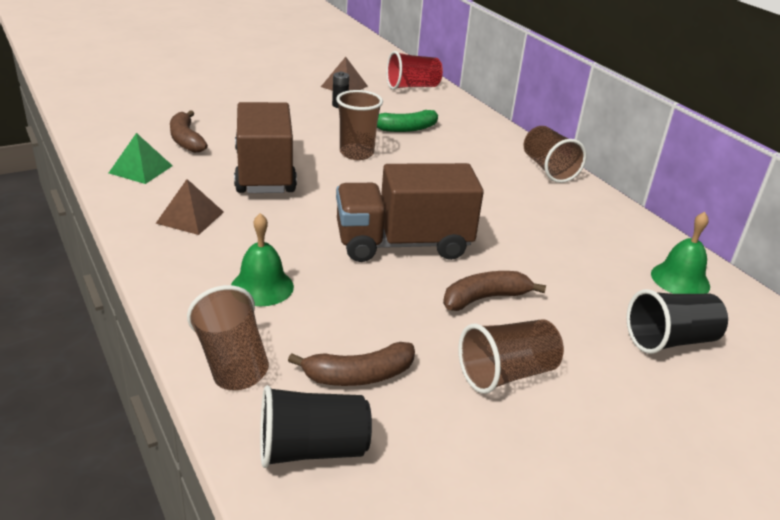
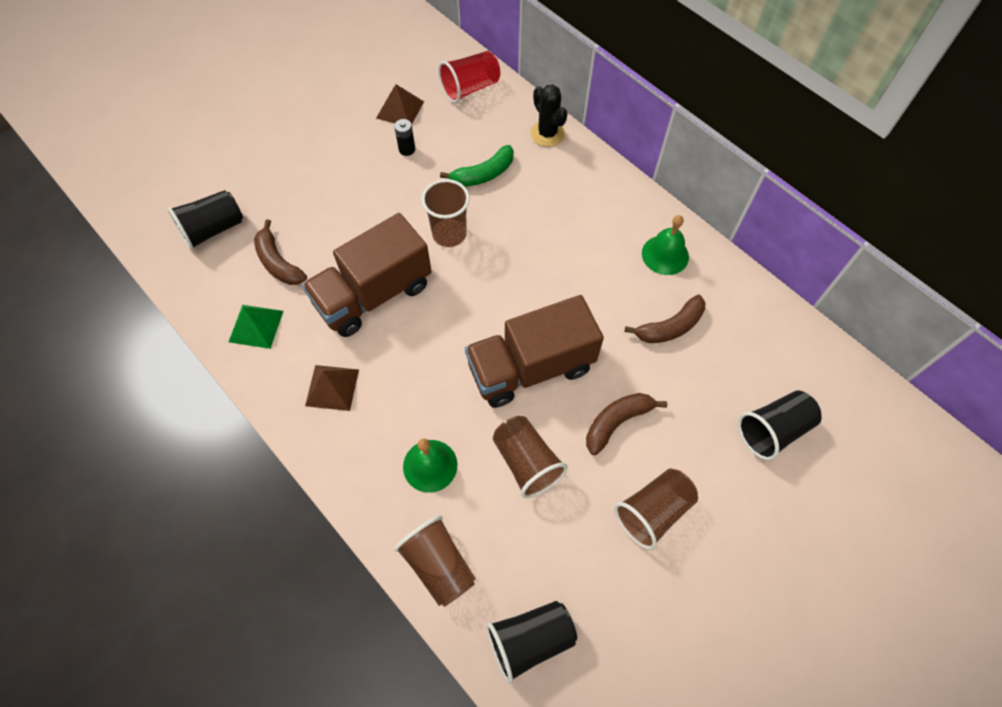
camera: 10 degrees left, 30 degrees up
brown truck [234,102,297,193] -> brown truck turned 105 degrees counterclockwise [302,213,432,337]
brown banana [288,342,415,386] -> brown banana moved to [624,295,705,343]
brown cup [524,126,587,183] -> brown cup moved to [493,416,568,498]
green bell [651,212,710,294] -> green bell moved to [642,215,689,275]
none -> black cup [168,190,243,250]
none -> black cactus [530,85,567,147]

